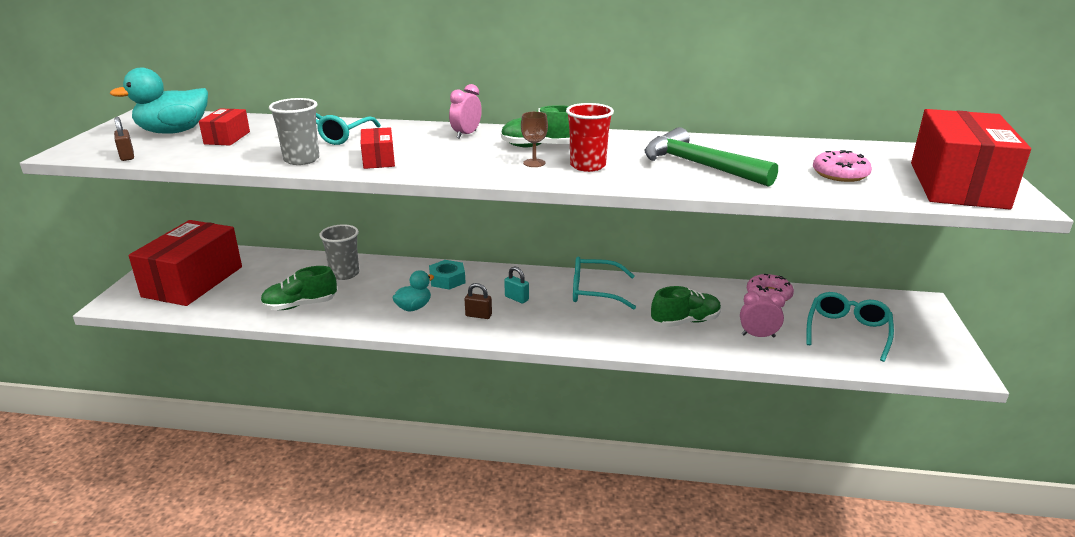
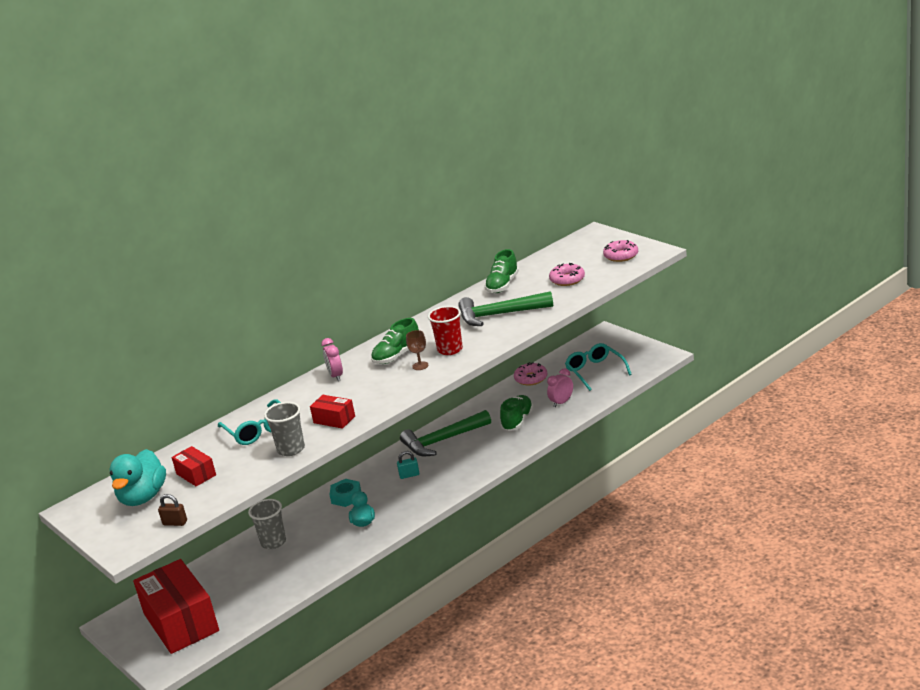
camera: 45 degrees left, 0 degrees up
green shoe [260,266,337,310] -> green shoe moved to [484,249,519,293]
brown padlock [465,283,492,319] -> none
turquoise glasses [573,257,636,310] -> green hammer [400,410,491,456]
red box [911,109,1031,210] -> pink donut [603,240,638,262]

